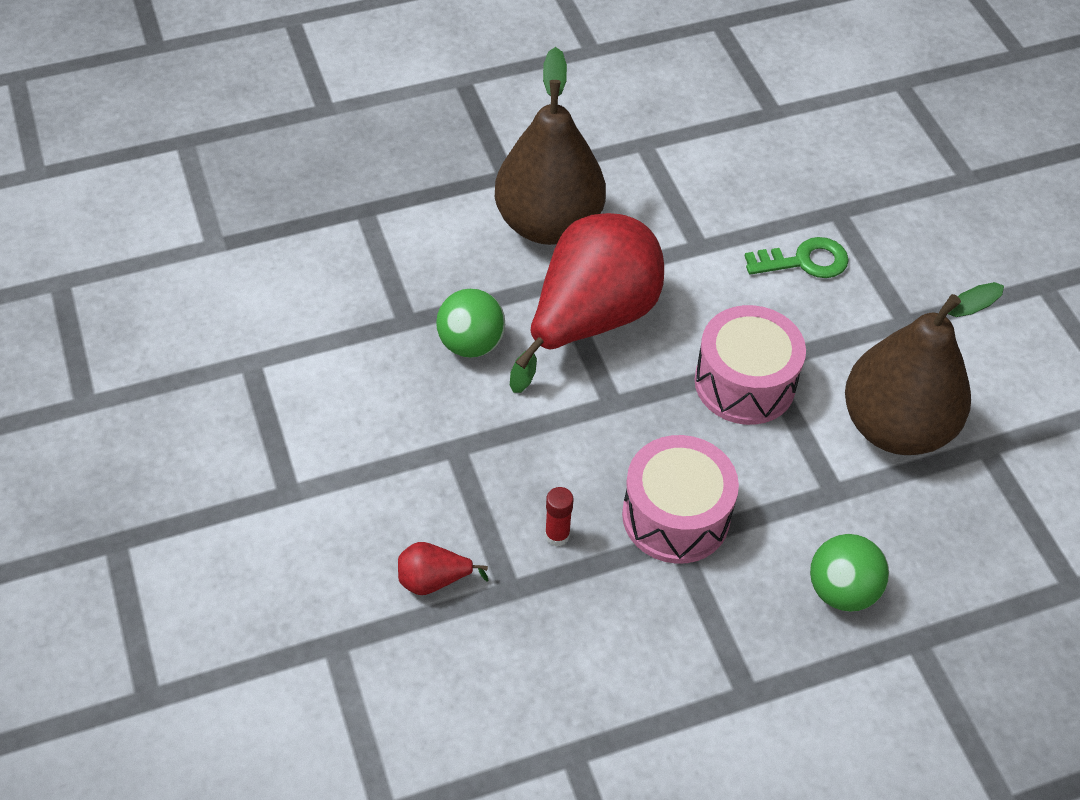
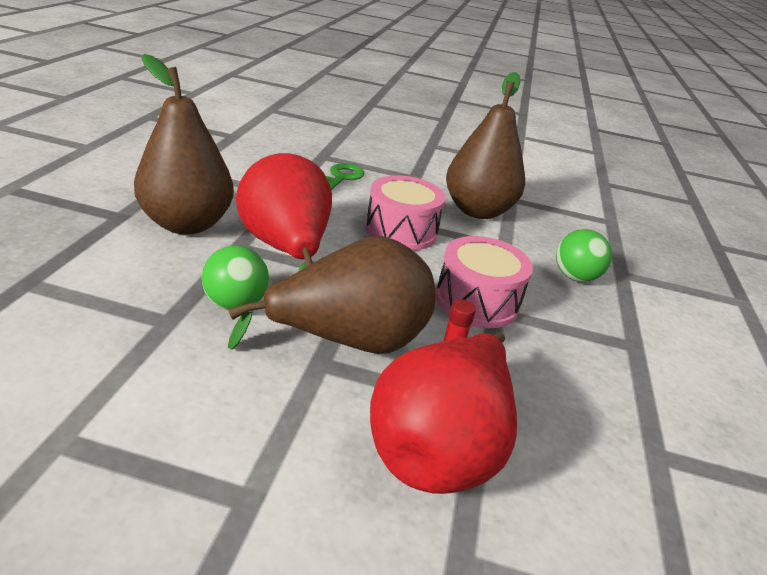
camera: 60 degrees left, 20 degrees down
red pear [398,542,488,595] -> red pear [370,332,517,494], size x2.47
none -> brown pear [228,236,436,354]

